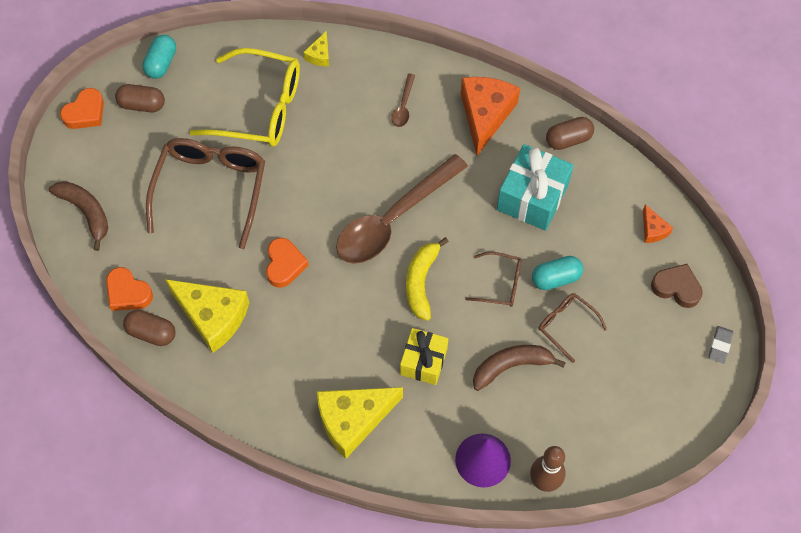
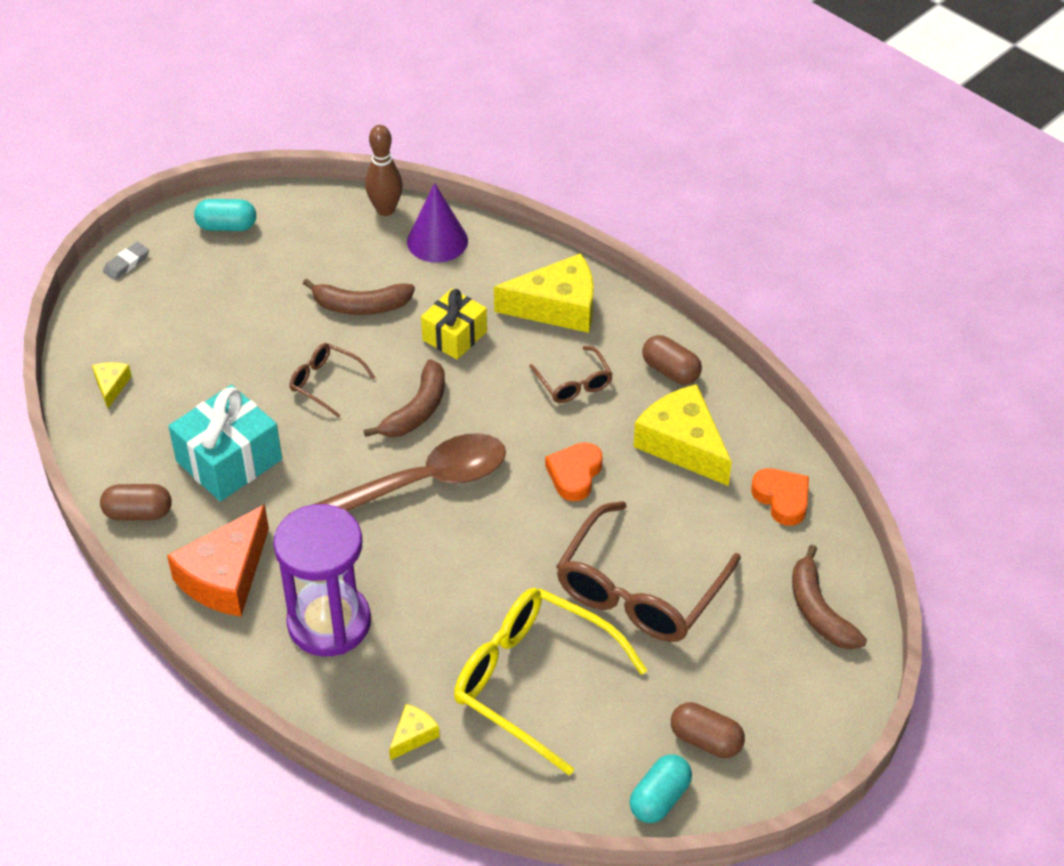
camera: 160 degrees left, 15 degrees down
orange heart [60,88,104,129] -> none
brown capsule [123,310,175,346] -> brown capsule moved to [642,335,702,385]
brown spoon [391,74,415,127] -> purple hourglass [273,504,371,657]
yellow banana [406,237,449,321] -> brown banana [363,359,445,437]
turquoise capsule [532,256,583,290] -> turquoise capsule moved to [194,199,256,231]
brown glasses [539,293,607,363] -> brown glasses moved to [529,346,613,403]
orange cheese [643,204,673,243] -> yellow cheese [92,362,132,409]
brown heart [651,264,703,308] -> none

